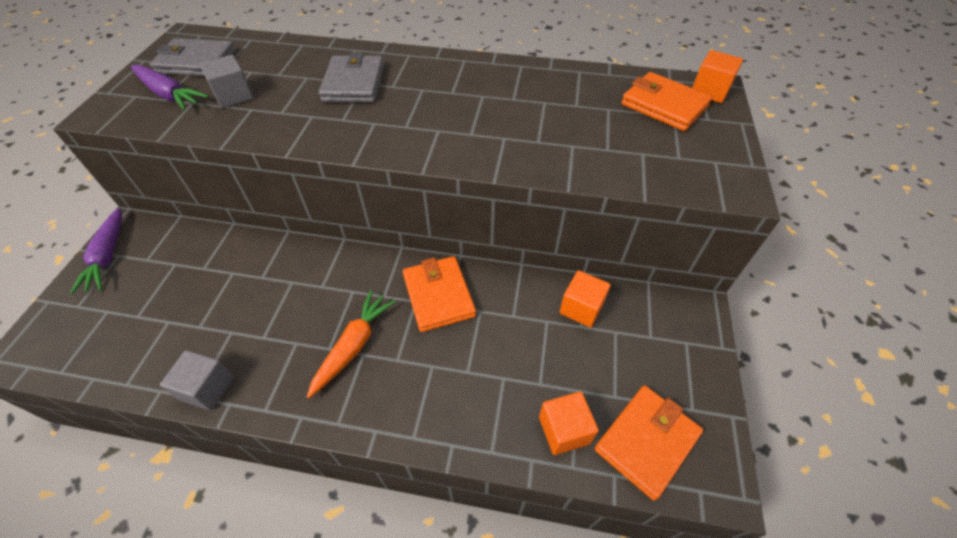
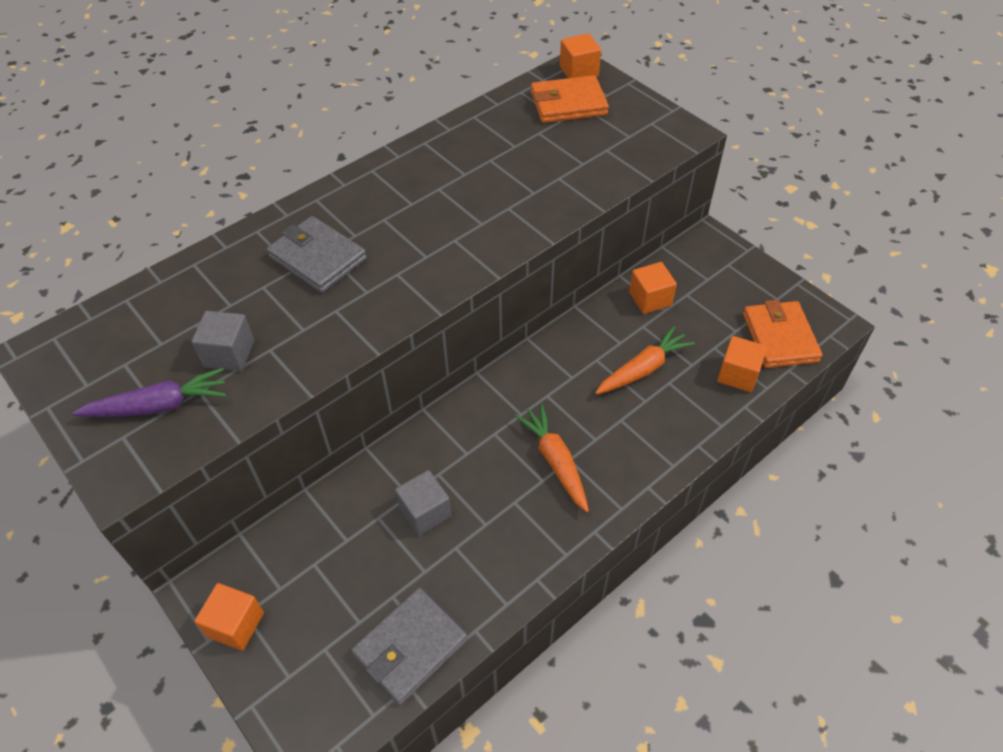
camera: 50 degrees left, 0 degrees up
purple carrot [70,208,122,294] -> orange cube [195,583,264,651]
grey wallet [150,38,236,76] -> grey wallet moved to [351,588,468,705]
grey cube [160,350,234,411] -> grey cube moved to [395,470,451,536]
orange wallet [403,256,476,332] -> none
none -> orange carrot [595,326,695,394]

